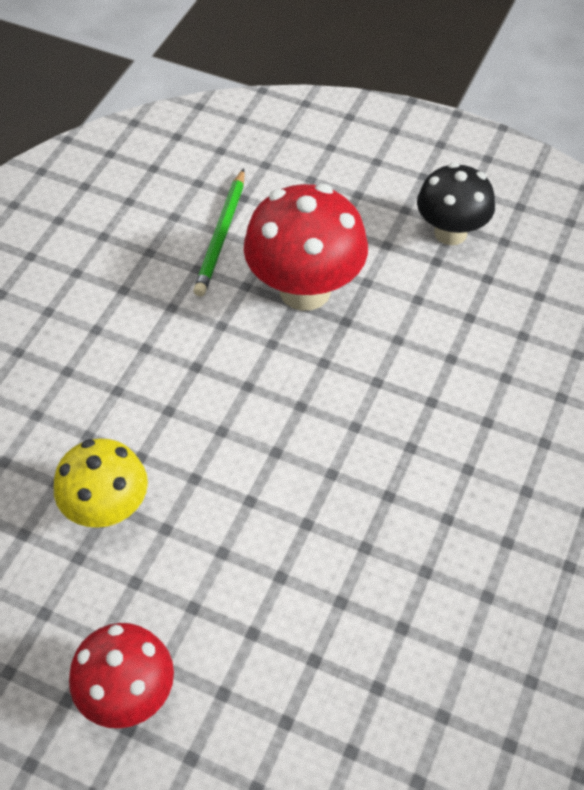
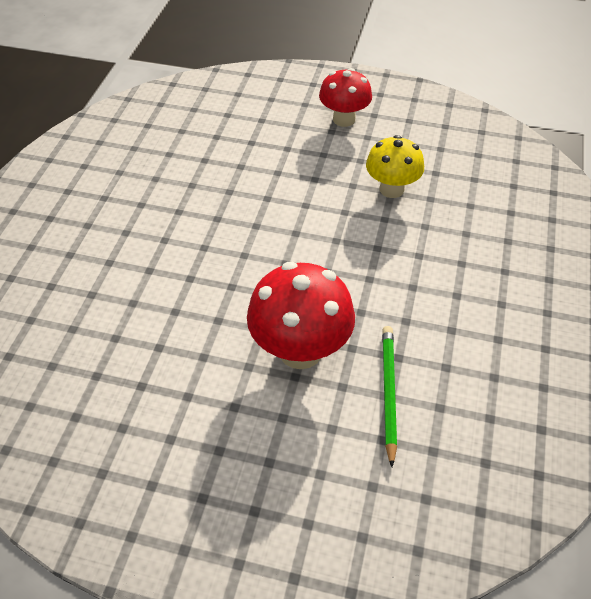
camera: 170 degrees right, 5 degrees down
black mushroom [417,162,495,245] -> none

